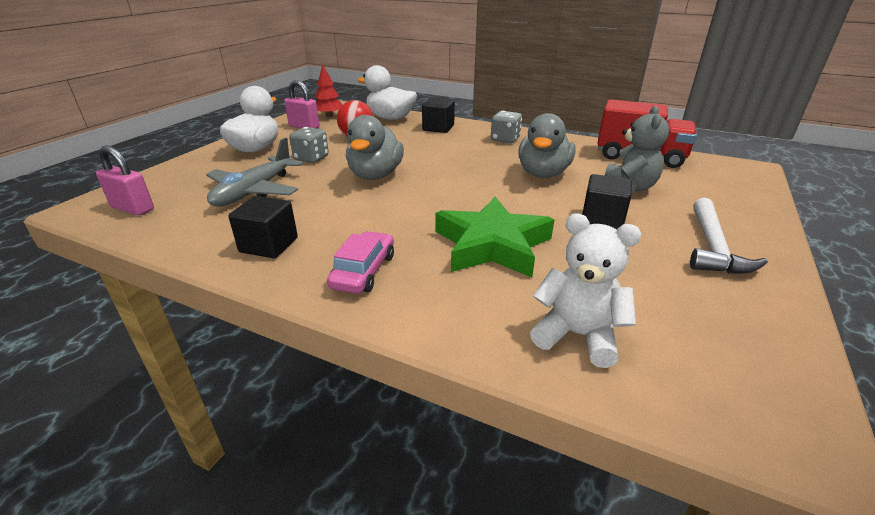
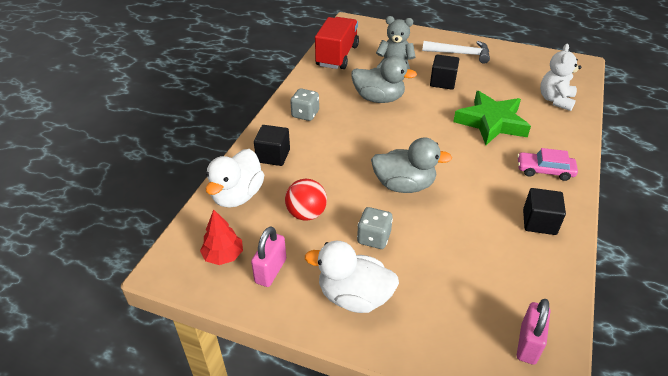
camera: 95 degrees left, 10 degrees up
grey plane [206,138,304,206] -> none

